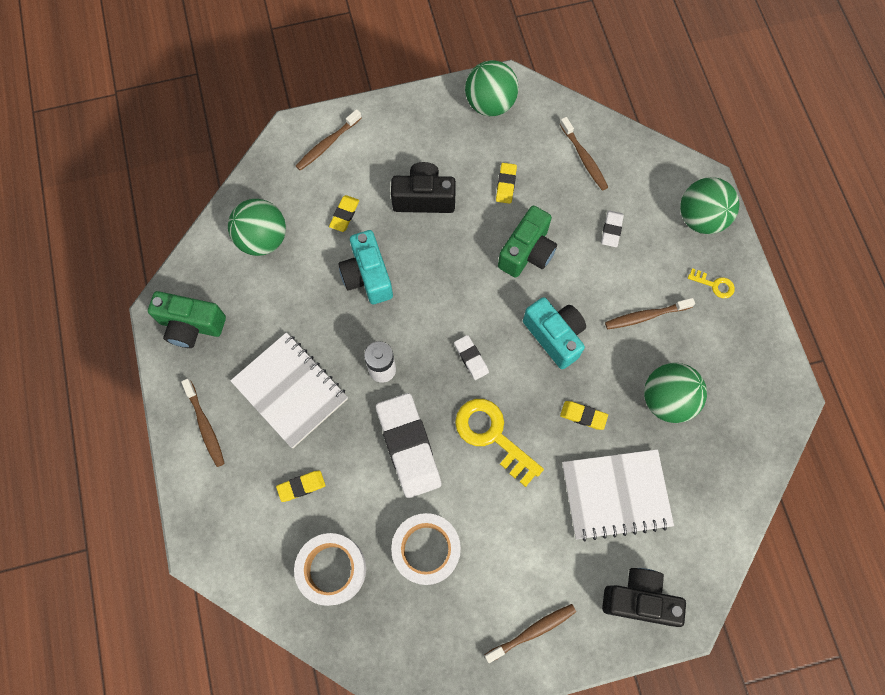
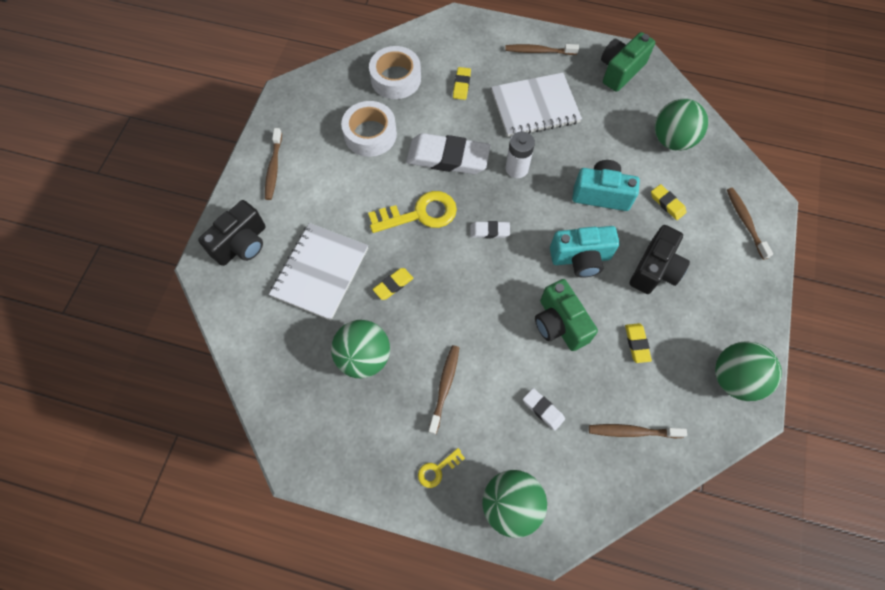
camera: 120 degrees right, 5 degrees down
yellow eraser [496,163,517,204] -> yellow eraser turned 45 degrees clockwise [625,323,652,363]
turquoise camera [523,297,586,369] -> turquoise camera moved to [550,226,620,278]

